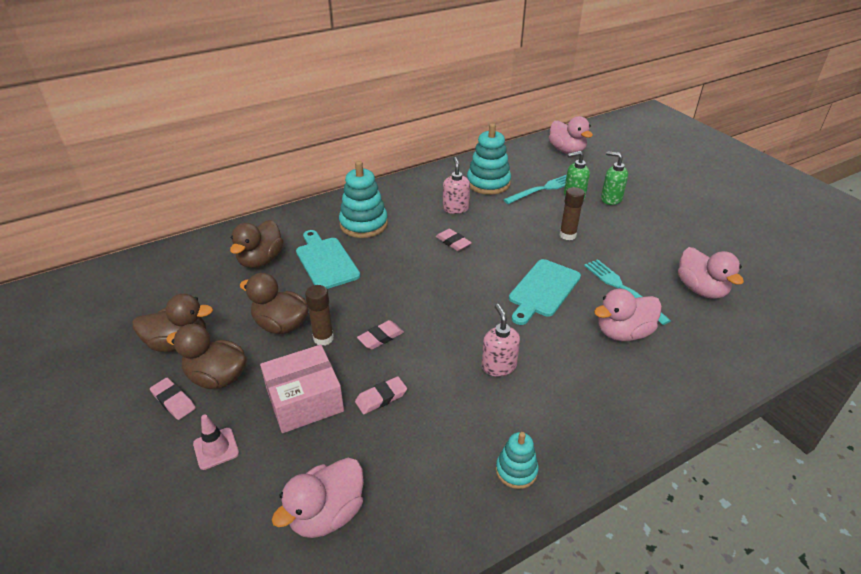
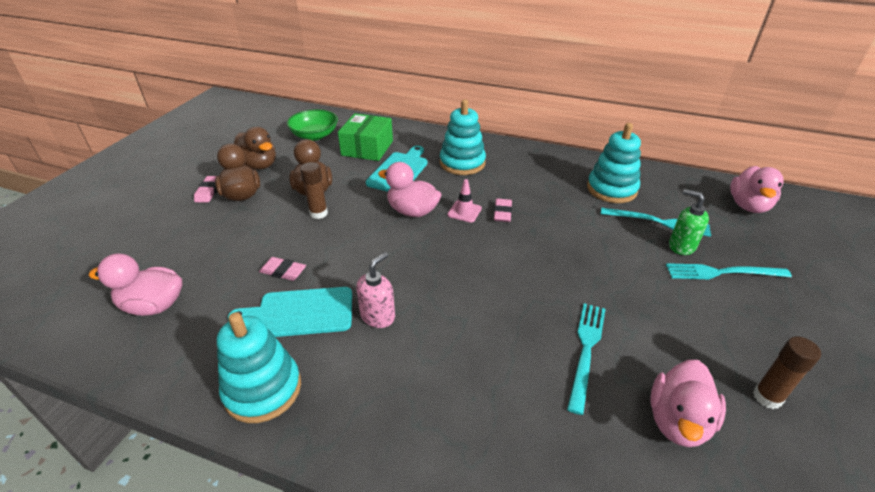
camera: 50 degrees right, 0 degrees up
pink traffic cone [193,414,239,470] -> pink traffic cone moved to [447,179,482,223]
brown duck [230,220,284,268] -> green box [338,113,393,161]
pink box [260,345,344,433] -> none
pink eraser [357,320,404,350] -> none
pink soap dispenser [443,157,470,214] -> none
turquoise stacking toy [496,432,539,489] -> turquoise stacking toy [217,312,301,423], size x1.76
turquoise cutting board [509,259,581,325] -> turquoise cutting board moved to [228,287,352,337]
brown glue stick [559,187,585,240] -> brown glue stick moved to [753,336,821,409]
pink duck [594,289,662,341] -> pink duck moved to [378,162,442,217]
green soap dispenser [601,151,628,205] -> turquoise fork [666,263,792,279]
none -> green bowl [287,109,338,140]

